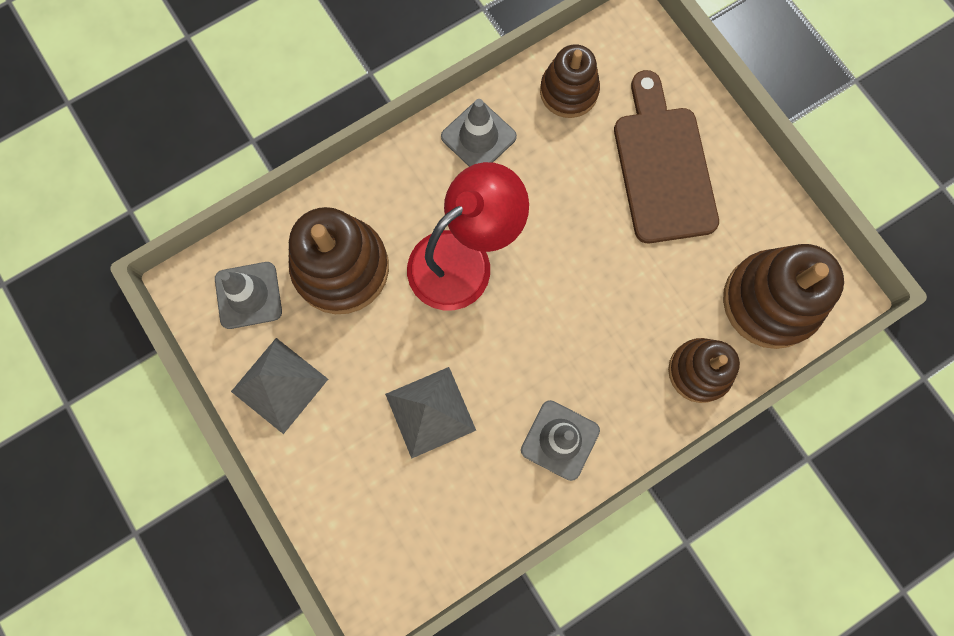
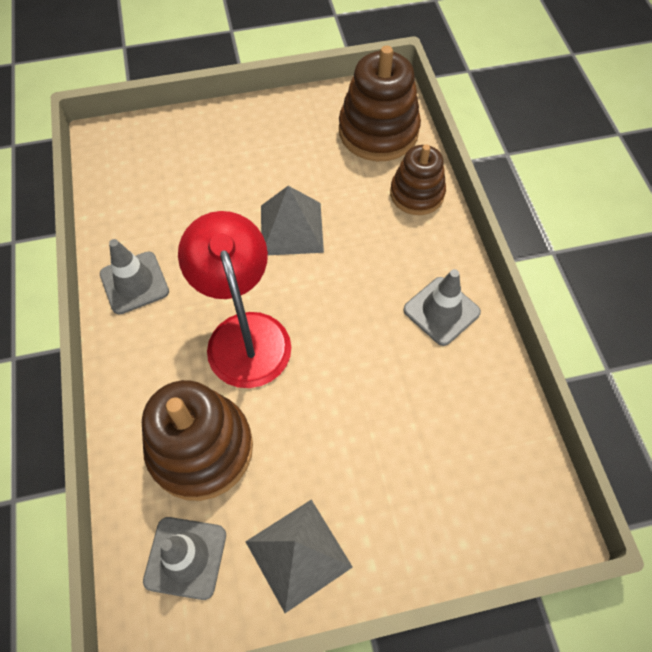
camera: 70 degrees left, 15 degrees down
grey pyramid [385,367,476,459] -> grey pyramid moved to [261,186,324,255]
brown stacking toy [540,44,600,118] -> none
brown cutting board [614,70,719,243] -> none

